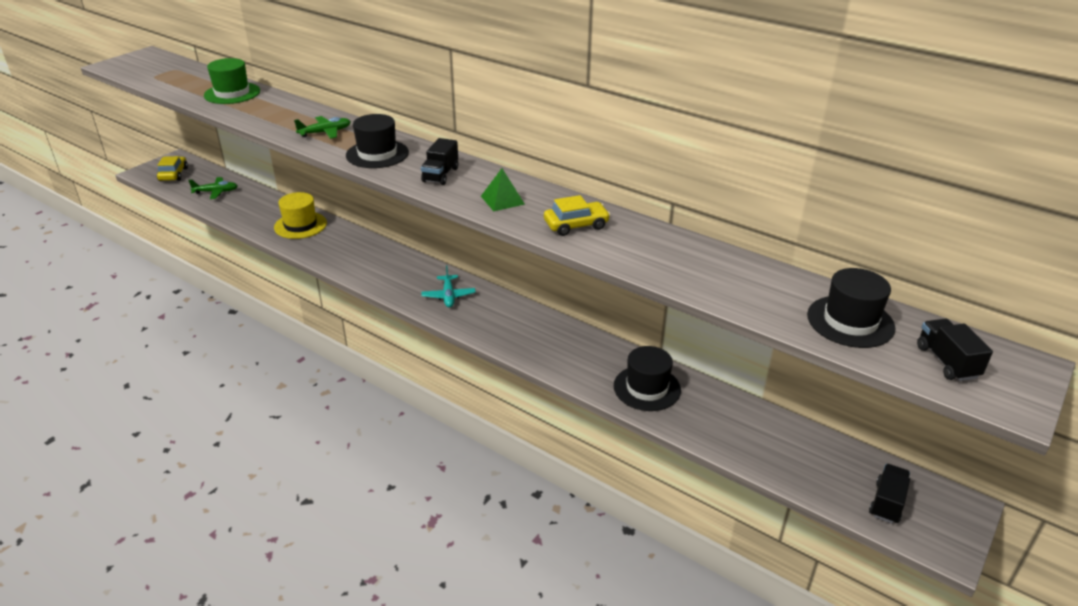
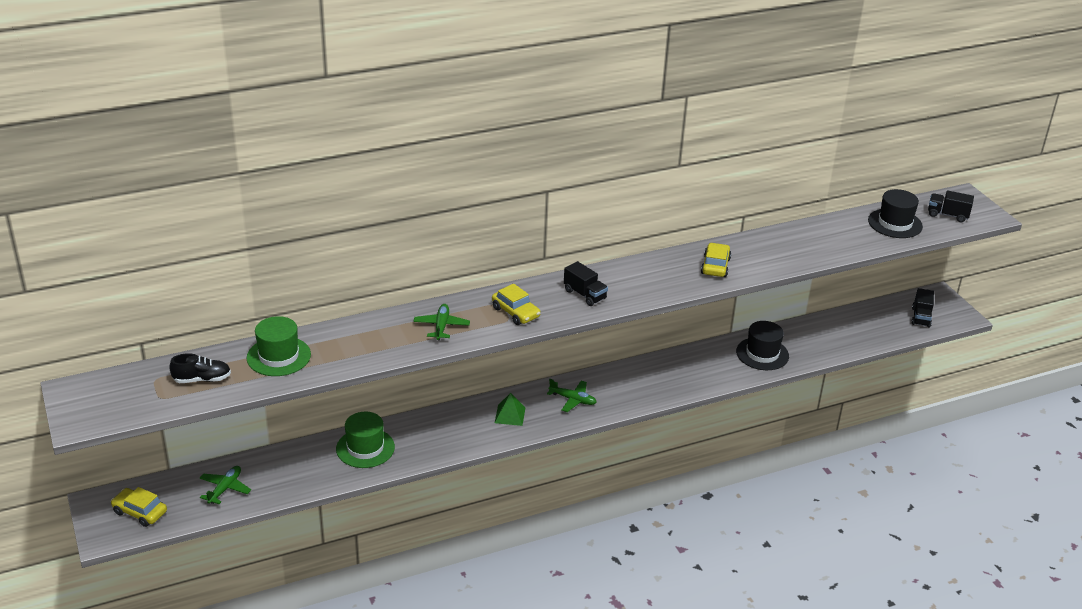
camera: 60 degrees left, 0 degrees up
yellow hat [274,192,327,239] -> green hat [336,412,395,468]
black hat [346,114,409,168] -> yellow car [492,284,541,325]
turquoise plane [421,265,476,308] -> green plane [547,379,597,412]
green pyramid [481,168,525,211] -> green pyramid moved to [495,393,525,426]
black truck [869,464,910,524] -> black truck turned 135 degrees counterclockwise [911,288,934,328]
none -> black shoe [169,353,231,383]

